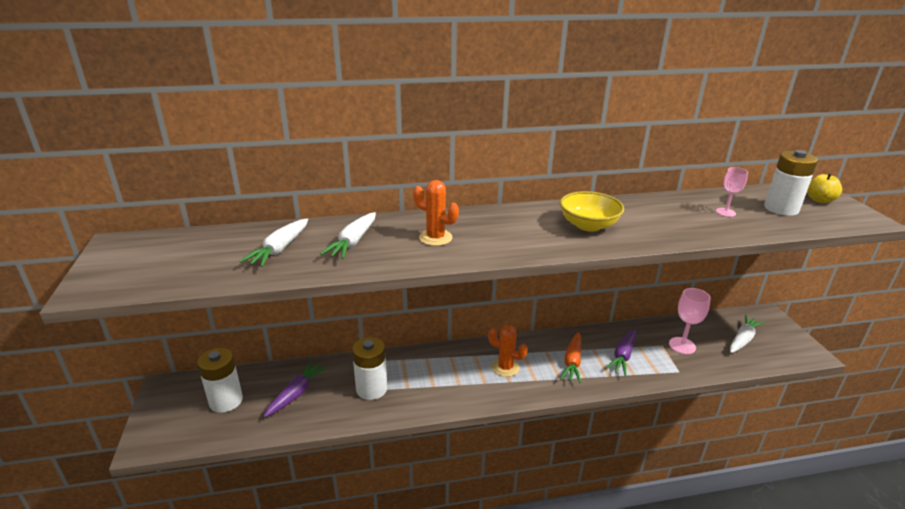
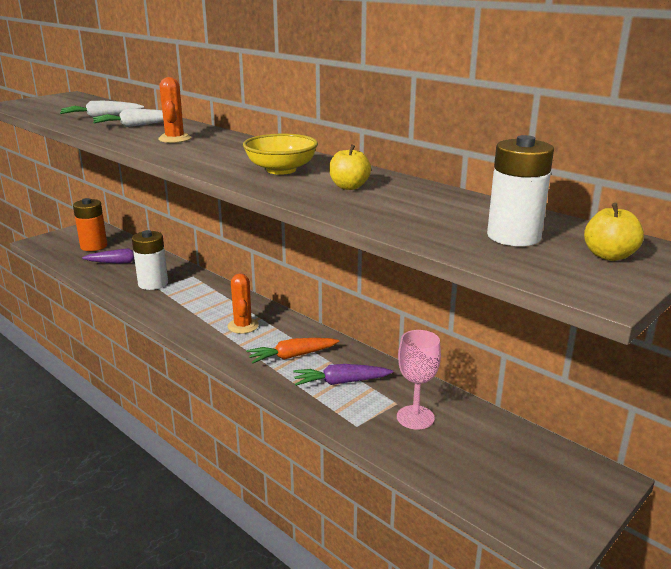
camera: 55 degrees right, 5 degrees down
white battery [197,348,243,413] -> orange battery [73,198,107,251]
pink goblet [716,167,748,217] -> none
white carrot [730,315,764,353] -> none
none -> yellow apple [329,144,371,190]

